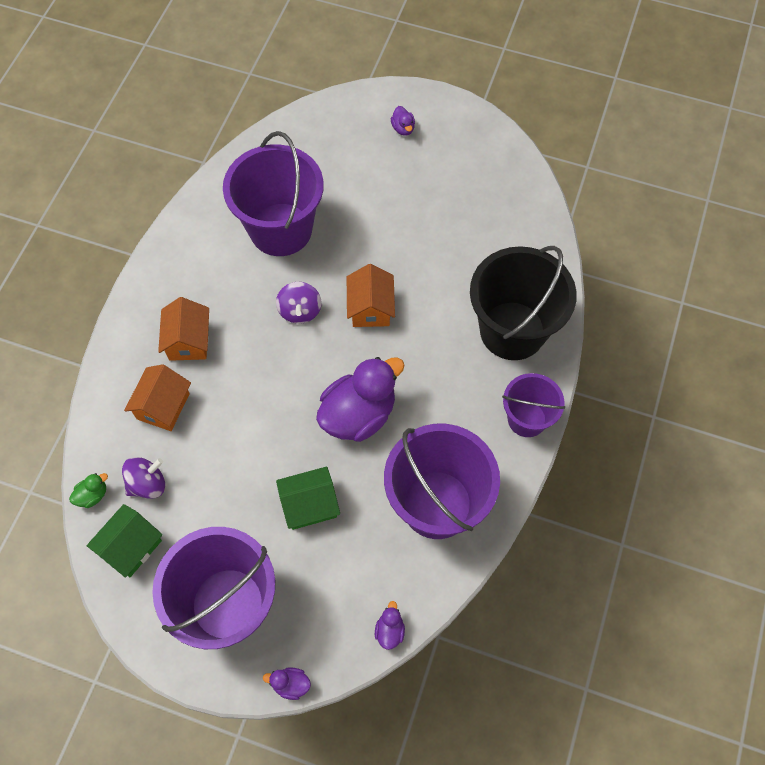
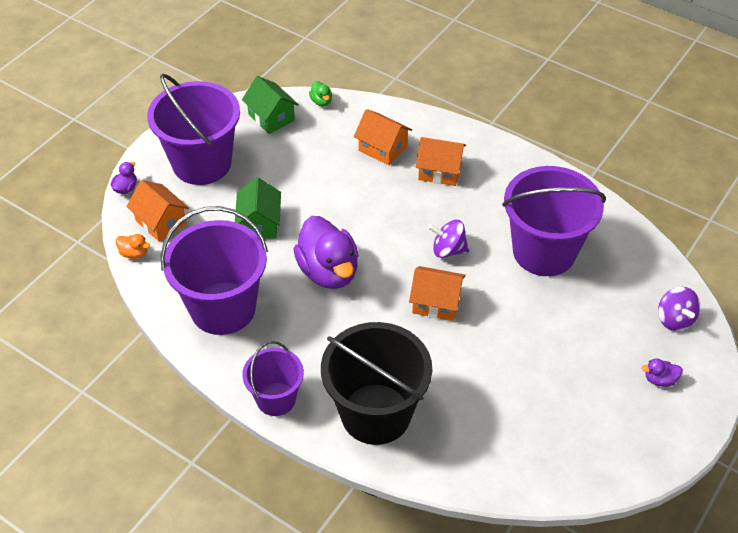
camera: 105 degrees right, 15 degrees down
purple spinning top [122,457,165,499] -> purple spinning top moved to [658,287,700,331]
purple duck [375,601,405,650] -> orange duck [116,234,150,259]
none -> orange house [126,180,189,242]

